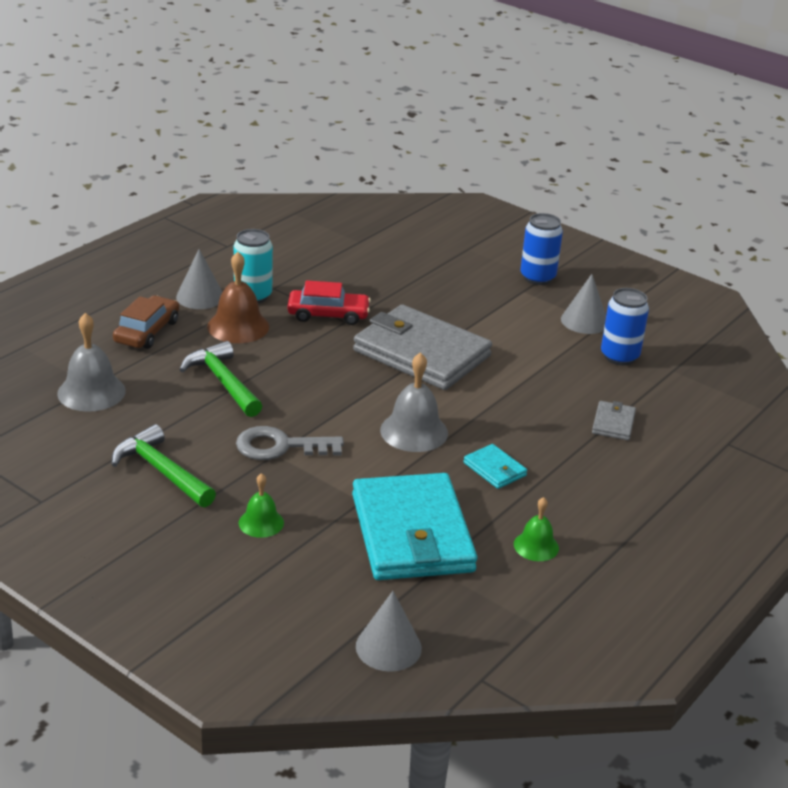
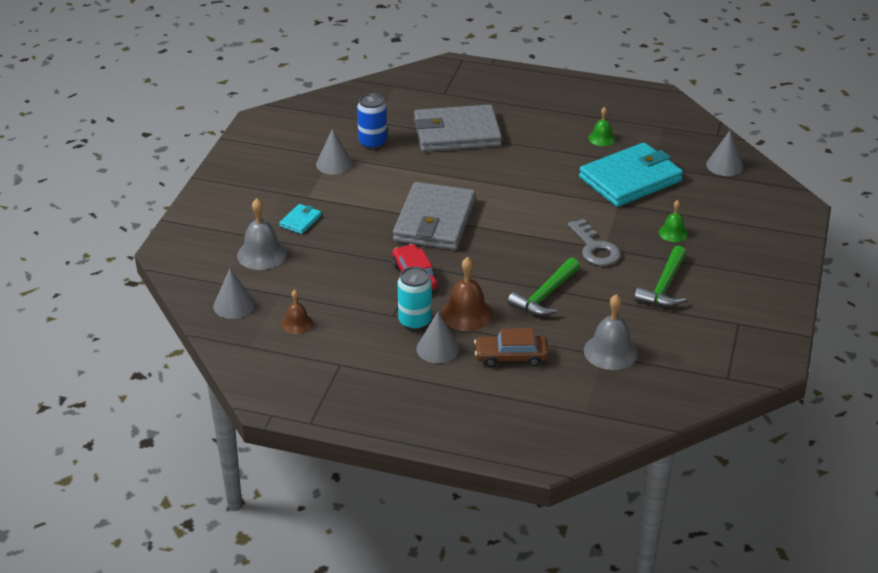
camera: 110 degrees left, 5 degrees up
grey bell [380,352,448,452] -> grey bell moved to [237,198,287,270]
turquoise wallet [463,444,527,489] -> turquoise wallet moved to [279,204,322,234]
blue can [520,213,563,285] -> none
grey wallet [592,401,636,440] -> grey wallet [414,104,502,152], size x2.39
none -> grey cone [213,269,255,319]
none -> brown bell [281,290,313,334]

